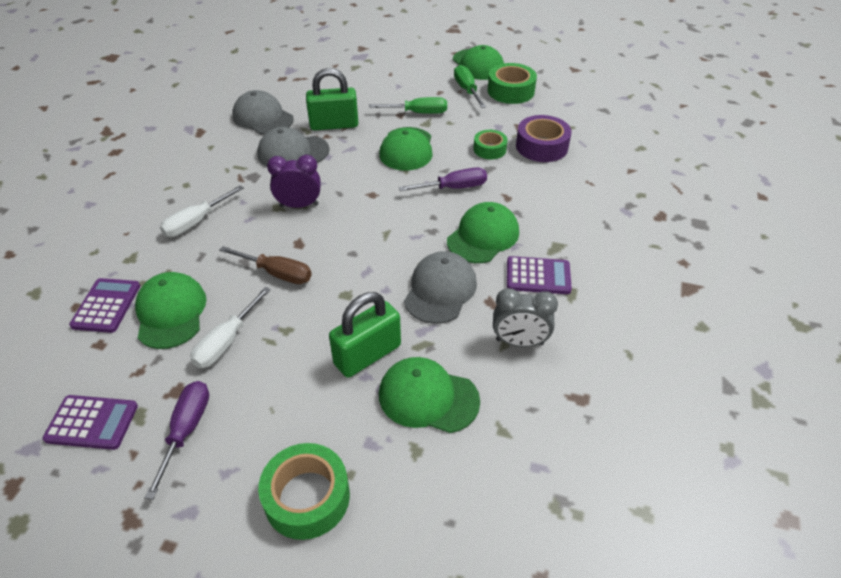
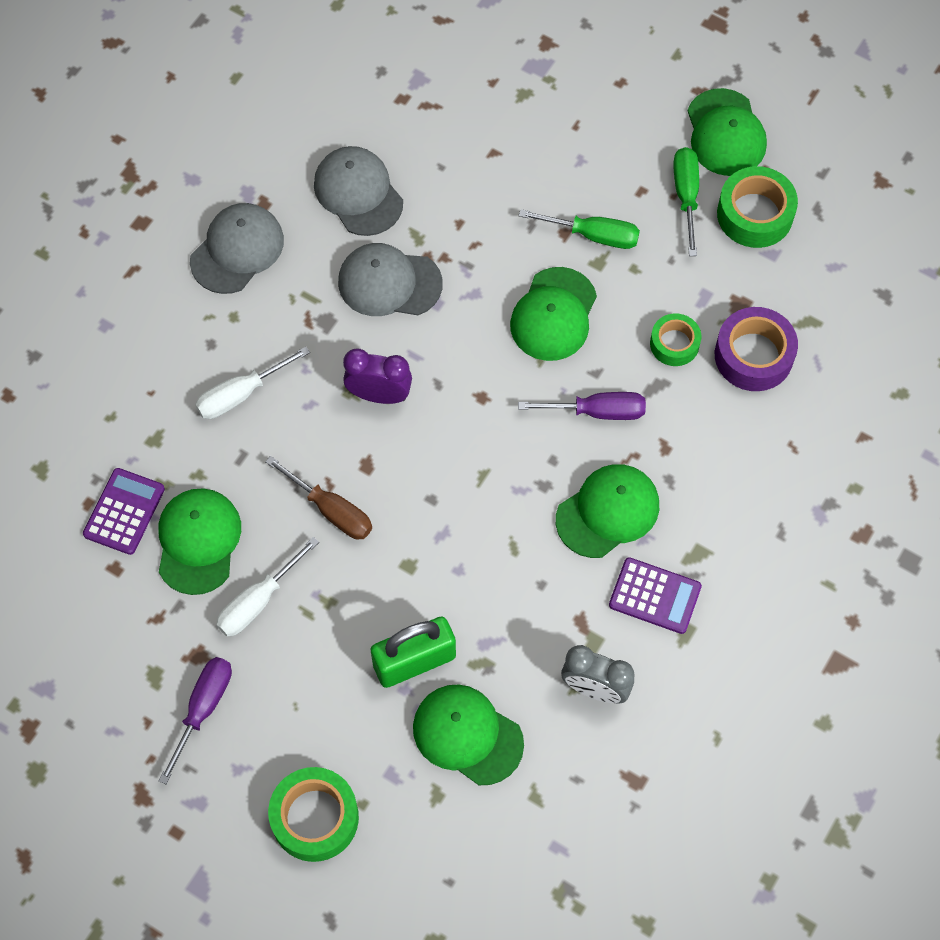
camera: 15 degrees right, 20 degrees up
purple calculator [42,395,138,450] -> none
green padlock [306,68,358,130] -> none
grey cap [404,251,477,324] -> grey cap moved to [190,203,284,294]

